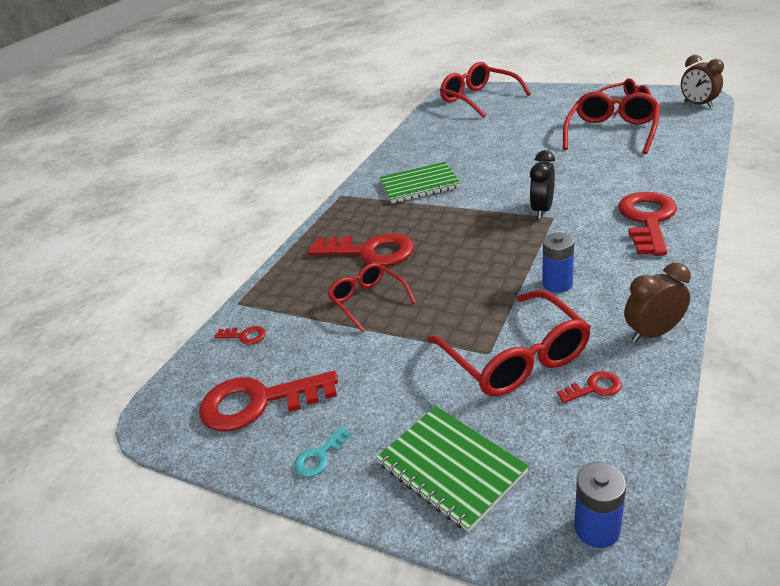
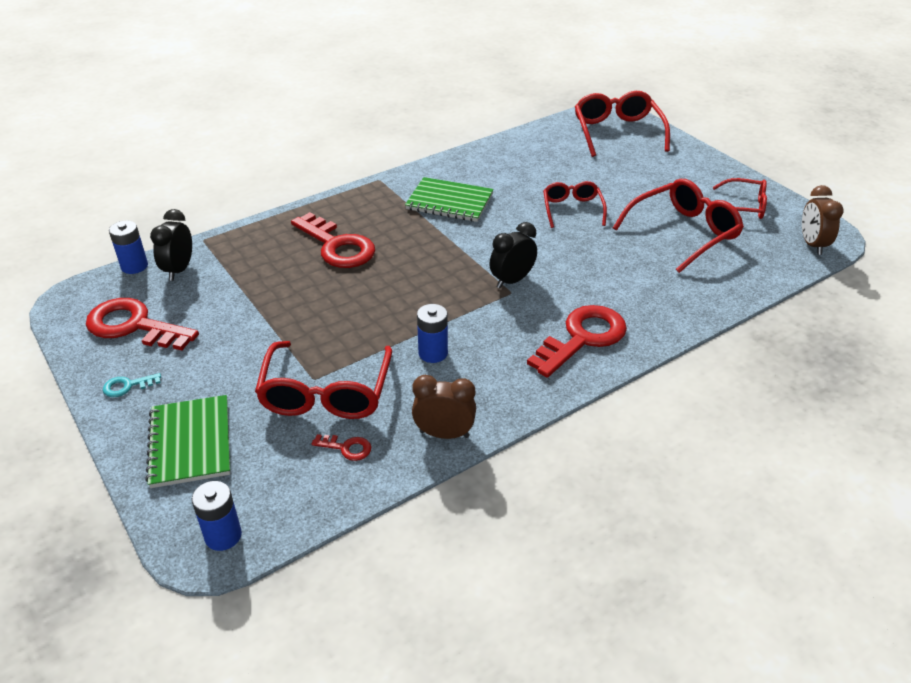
camera: 25 degrees right, 5 degrees up
red key [214,326,266,345] -> black clock [150,209,192,281]
red glasses [328,263,416,332] -> red glasses moved to [543,181,607,228]
none -> blue battery [109,220,148,274]

